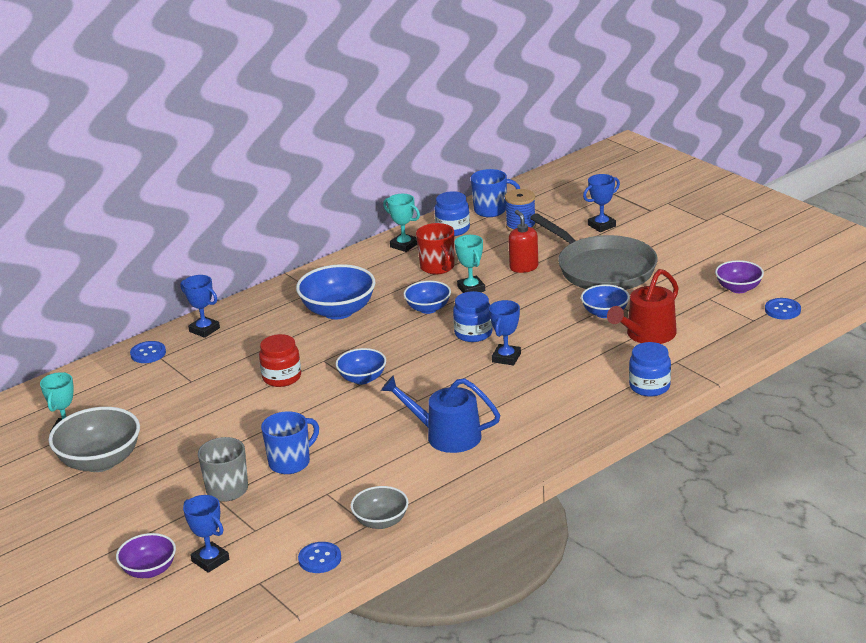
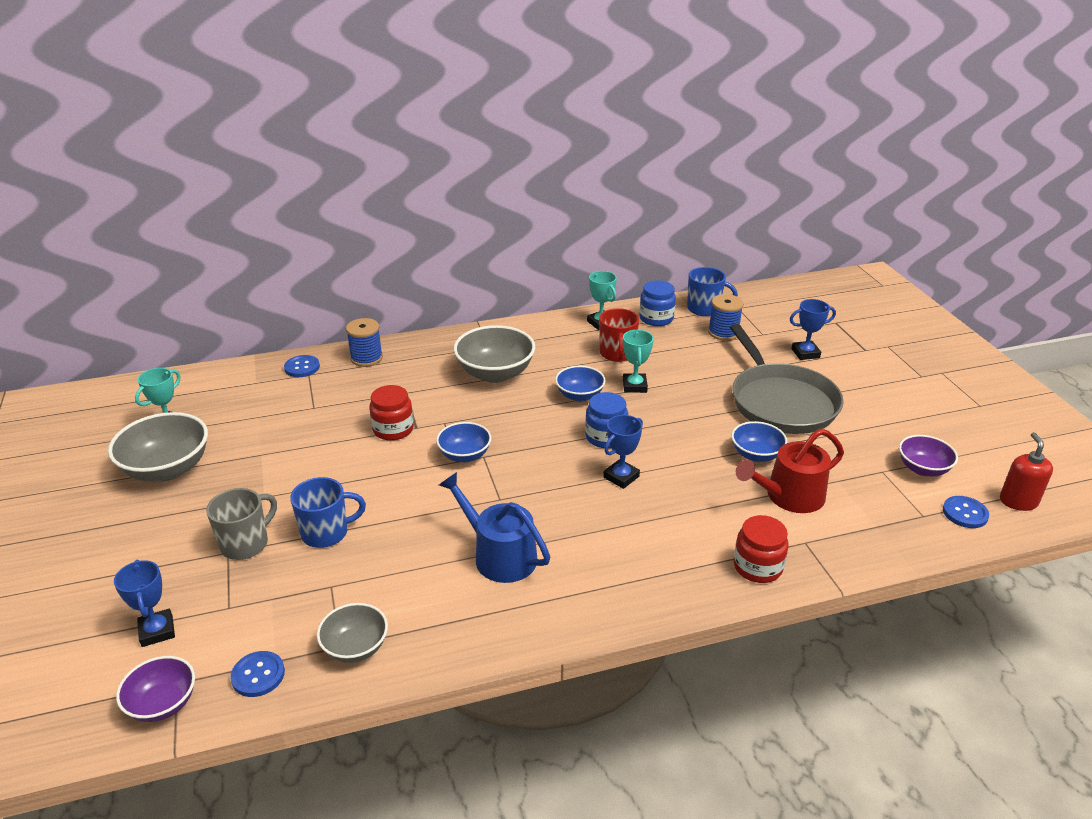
camera: 20 degrees right, 5 degrees up
purple bowl [116,533,176,578] -> purple bowl moved to [116,656,195,722]
blue trophy [180,275,220,338] -> blue spool [346,318,383,367]
blue bowl [296,264,375,319] -> grey bowl [453,325,535,383]
red soap dispenser [508,210,538,273] -> red soap dispenser moved to [1000,432,1053,511]
blue jar [629,342,671,396] -> red jar [734,515,788,583]

